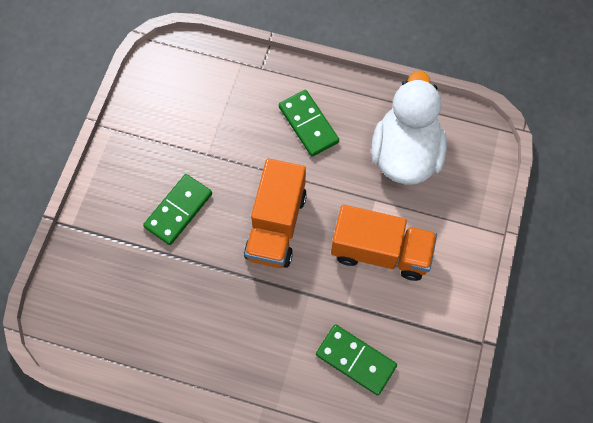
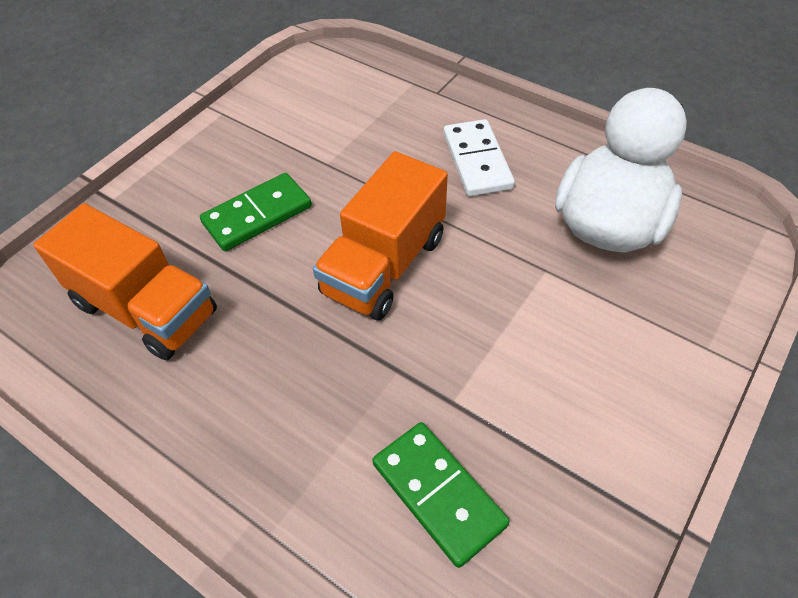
camera: 20 degrees right, 15 degrees down
green domino [279,90,339,157] -> white domino [443,119,515,196]
orange truck [331,205,437,281] -> orange truck moved to [33,203,217,360]

